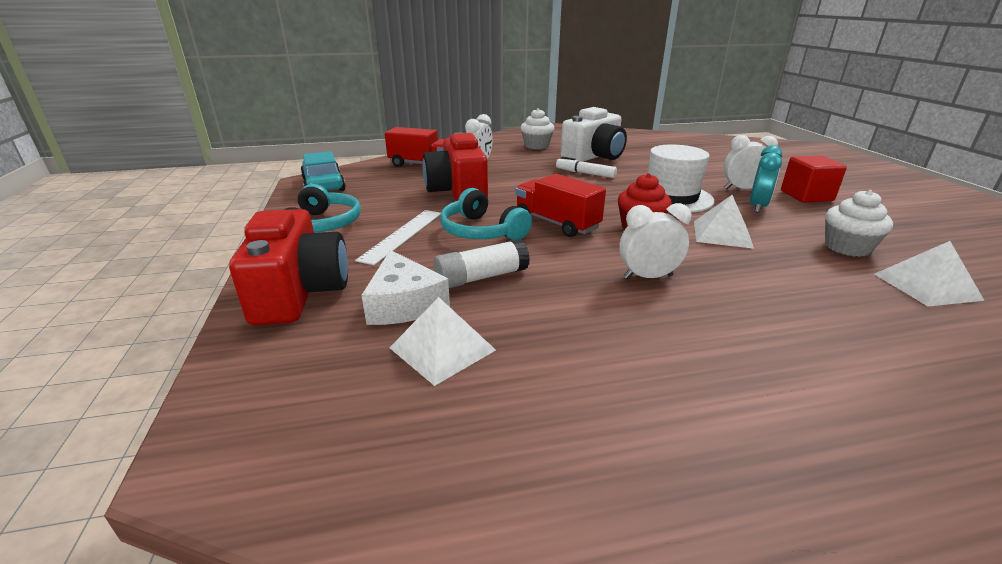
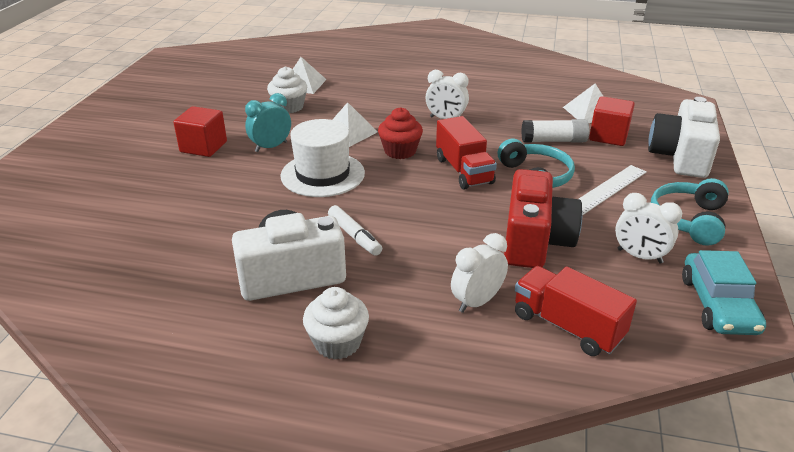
camera: 155 degrees left, 5 degrees up
red camera [229,209,348,325] -> white camera [648,97,720,178]
white cheese [362,250,450,325] -> red cube [589,96,635,146]
white clock [723,135,778,189] -> white clock moved to [615,193,682,264]

